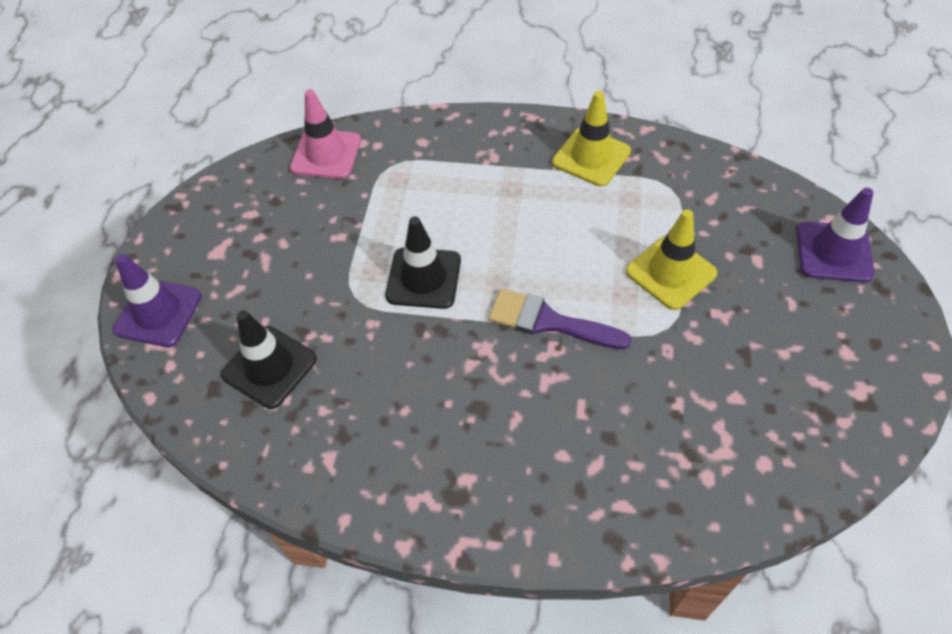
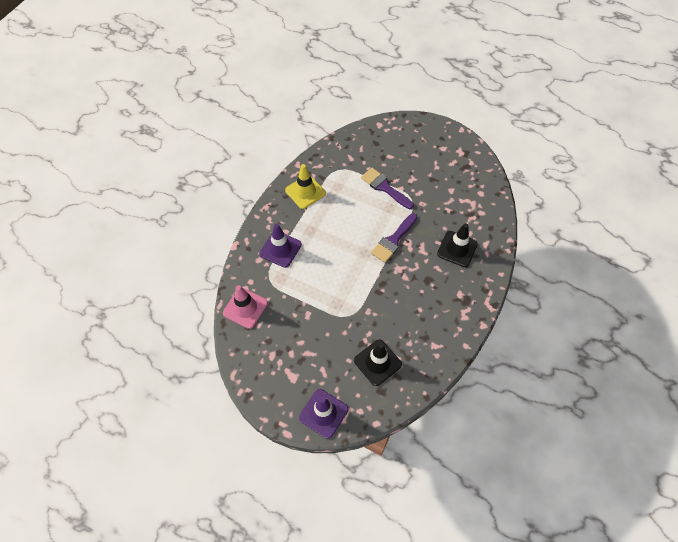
camera: 75 degrees left, 5 degrees up
black traffic cone [385,216,461,309] -> black traffic cone moved to [437,223,478,267]
yellow traffic cone [626,209,717,310] -> purple brush [361,168,414,210]
purple traffic cone [797,188,875,282] -> purple traffic cone moved to [259,224,302,268]

